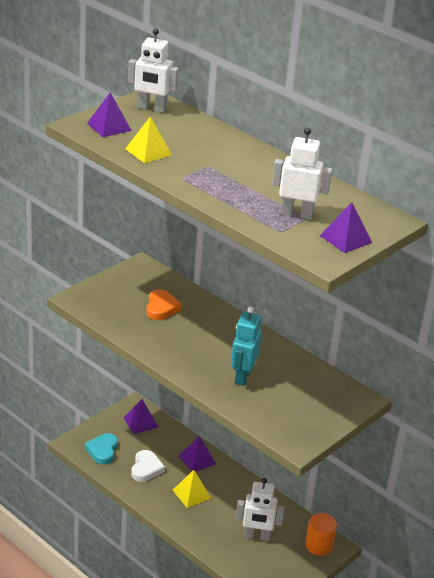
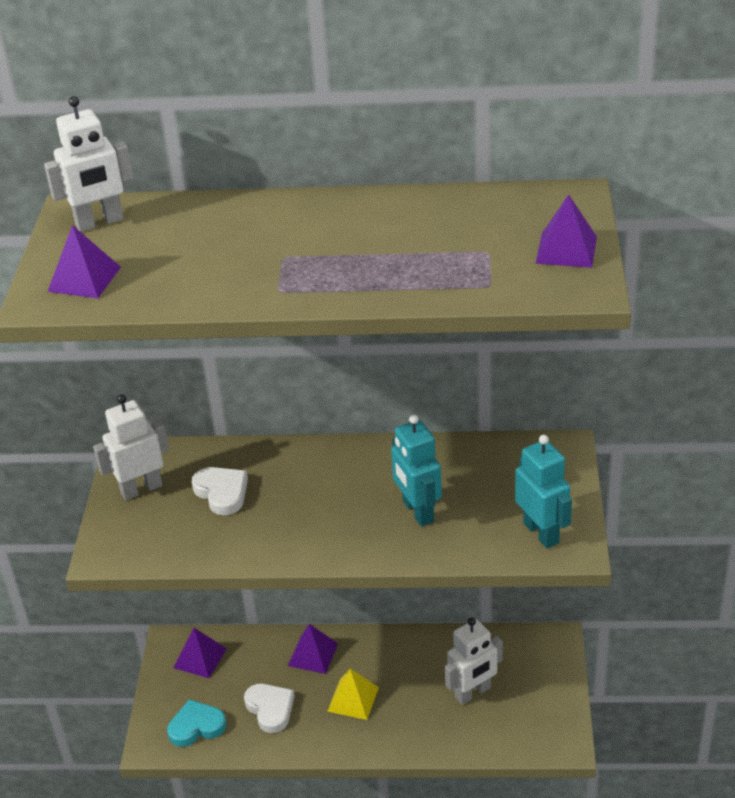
camera: 35 degrees left, 5 degrees up
turquoise heart [85,433,118,464] -> turquoise heart turned 105 degrees clockwise [167,699,226,747]
yellow pyramid [125,117,172,163] -> none
orange heart [146,289,182,320] -> white heart [192,467,248,515]
white robot [272,128,332,220] -> white robot moved to [93,394,169,500]
orange cylinder [305,513,337,556] -> none
none -> turquoise robot [515,435,572,548]

